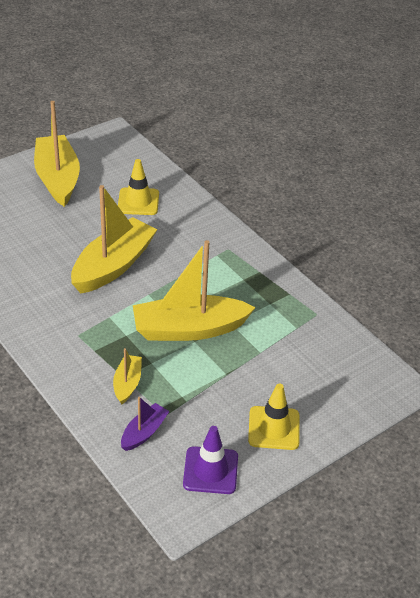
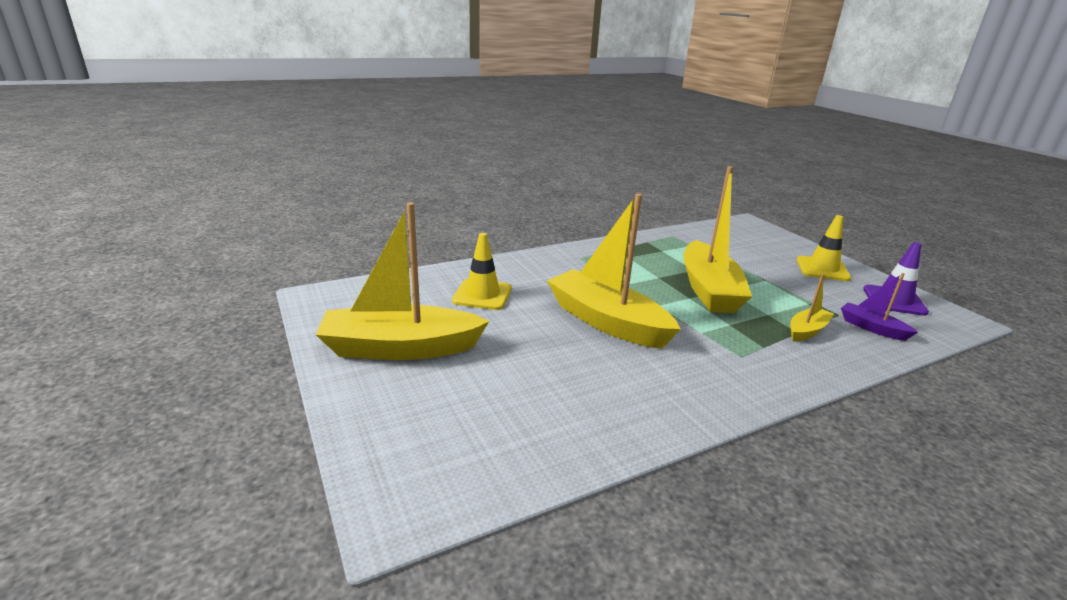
camera: 80 degrees left, 15 degrees down
yellow boat [113,348,142,404] -> yellow boat turned 120 degrees clockwise [790,274,834,341]

